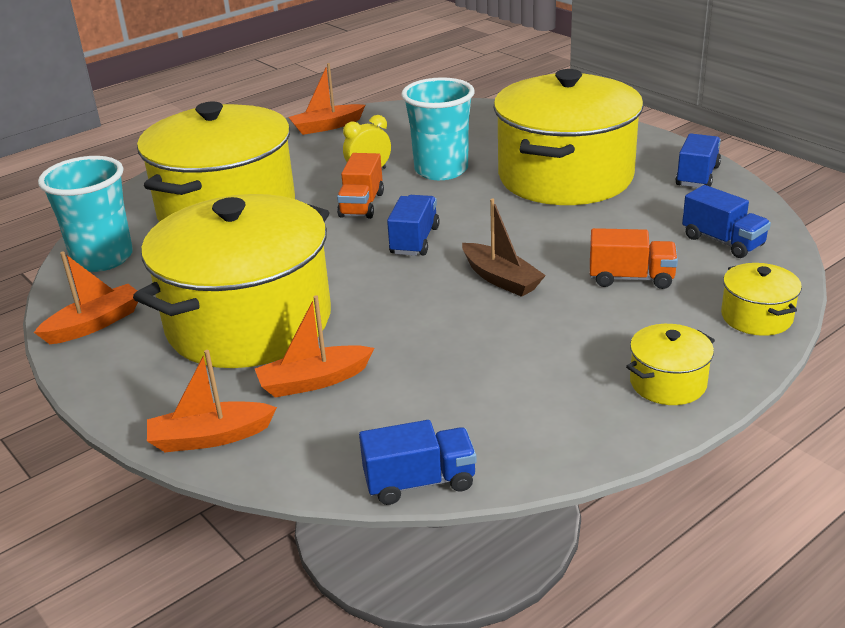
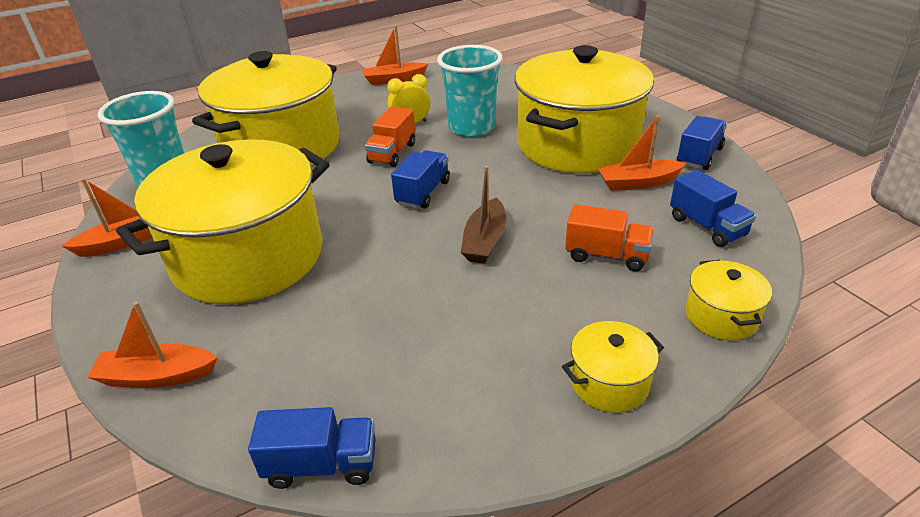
camera: 10 degrees right, 5 degrees up
orange boat [255,295,374,398] -> orange boat moved to [597,115,686,191]
brown boat [462,198,546,297] -> brown boat turned 45 degrees clockwise [461,166,506,264]

